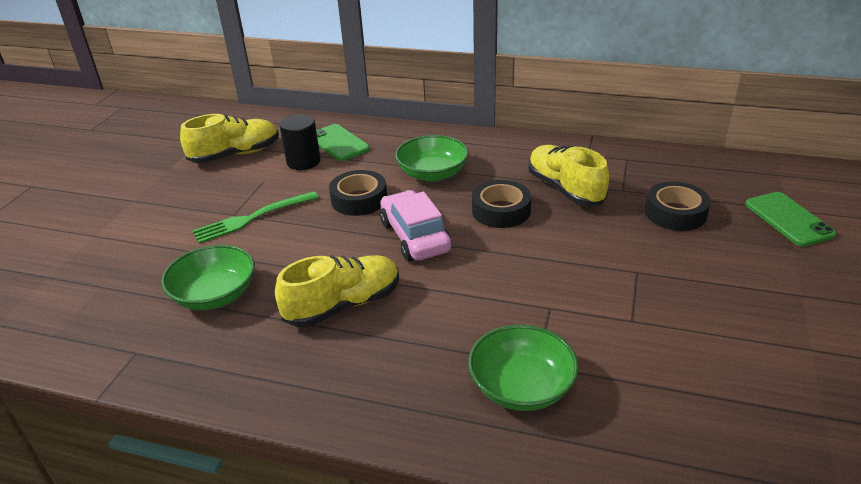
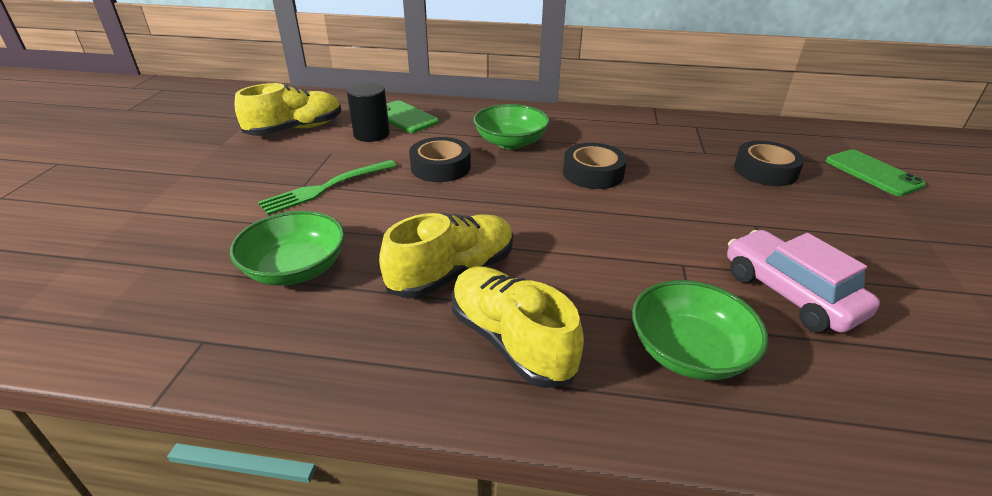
camera: 10 degrees left, 0 degrees up
pink car [380,190,452,261] -> pink car moved to [727,230,880,333]
yellow shoe [528,145,609,206] -> yellow shoe moved to [452,266,584,388]

